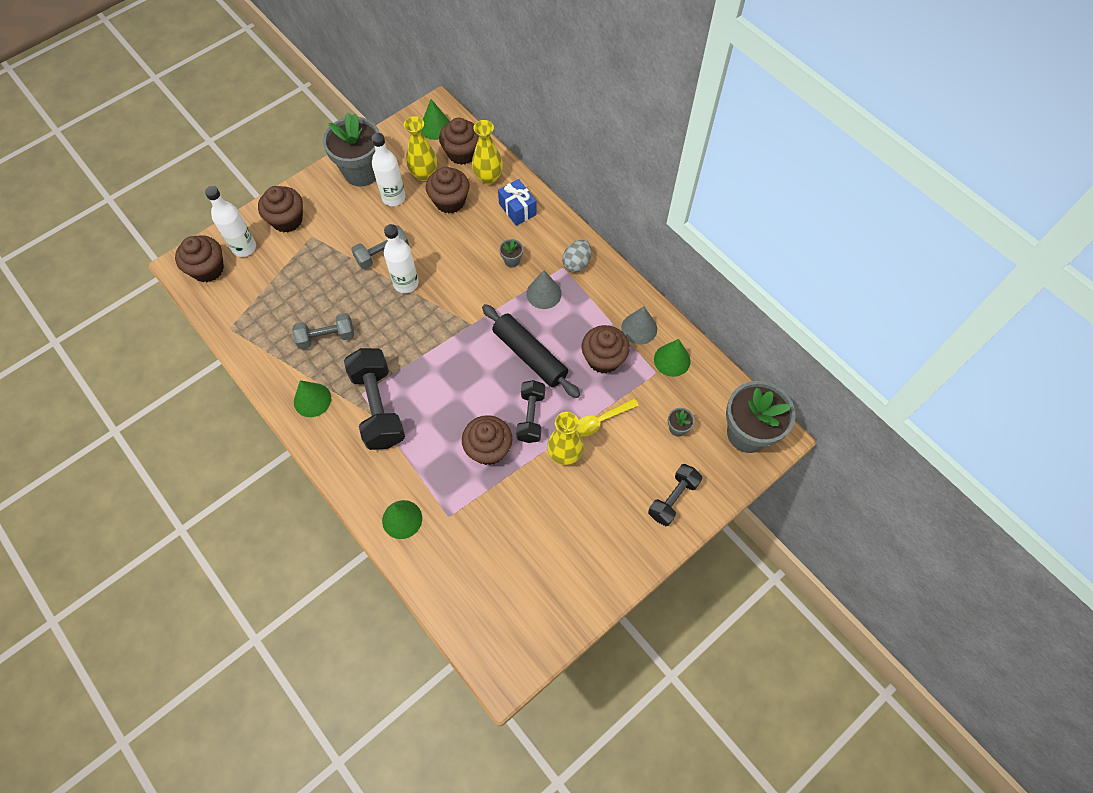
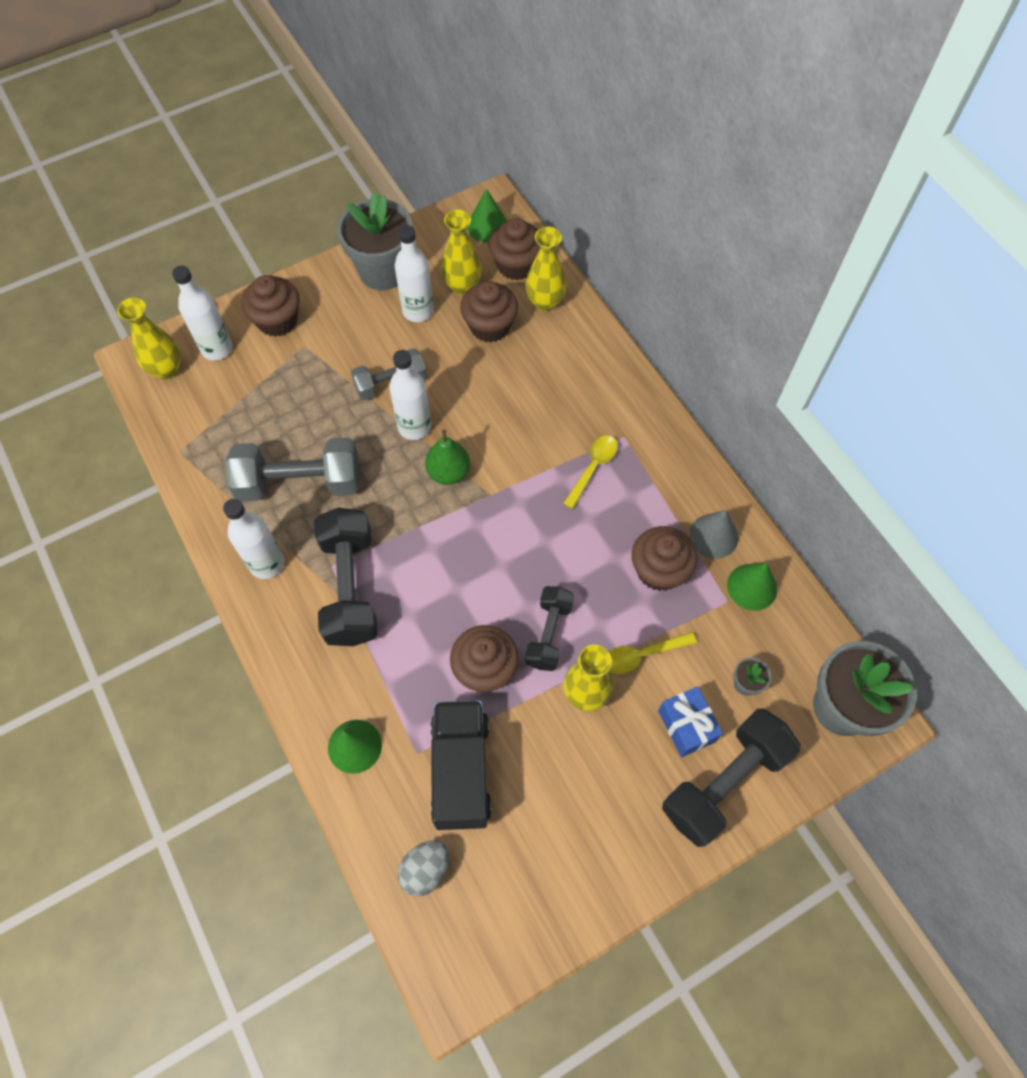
camera: 10 degrees right, 0 degrees up
brown cupcake [175,235,224,282] -> yellow vase [117,298,181,380]
grey dumbbell [292,313,354,349] -> grey dumbbell [225,437,360,502], size x1.65
green cone [294,380,331,417] -> white bottle [223,499,284,579]
black rolling pin [482,304,580,398] -> none
blue gift [498,179,537,226] -> blue gift moved to [658,687,723,757]
grey flower pot [499,239,523,267] -> none
grey cone [526,270,562,309] -> yellow spoon [563,435,618,509]
grey egg [562,240,591,273] -> grey egg moved to [398,840,449,896]
black dumbbell [648,464,702,526] -> black dumbbell [662,709,801,847], size x1.65
none -> green pear [425,430,470,485]
none -> black truck [430,700,492,830]

